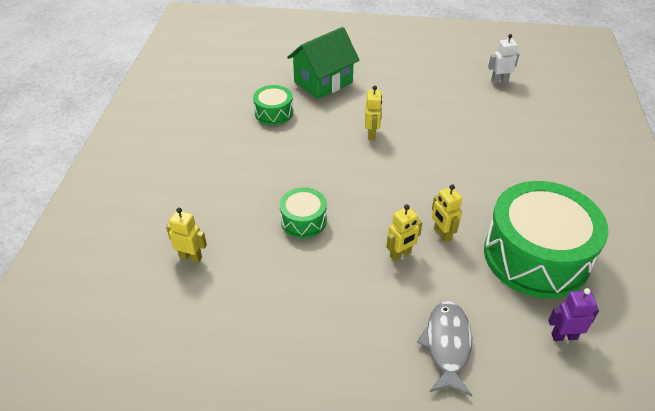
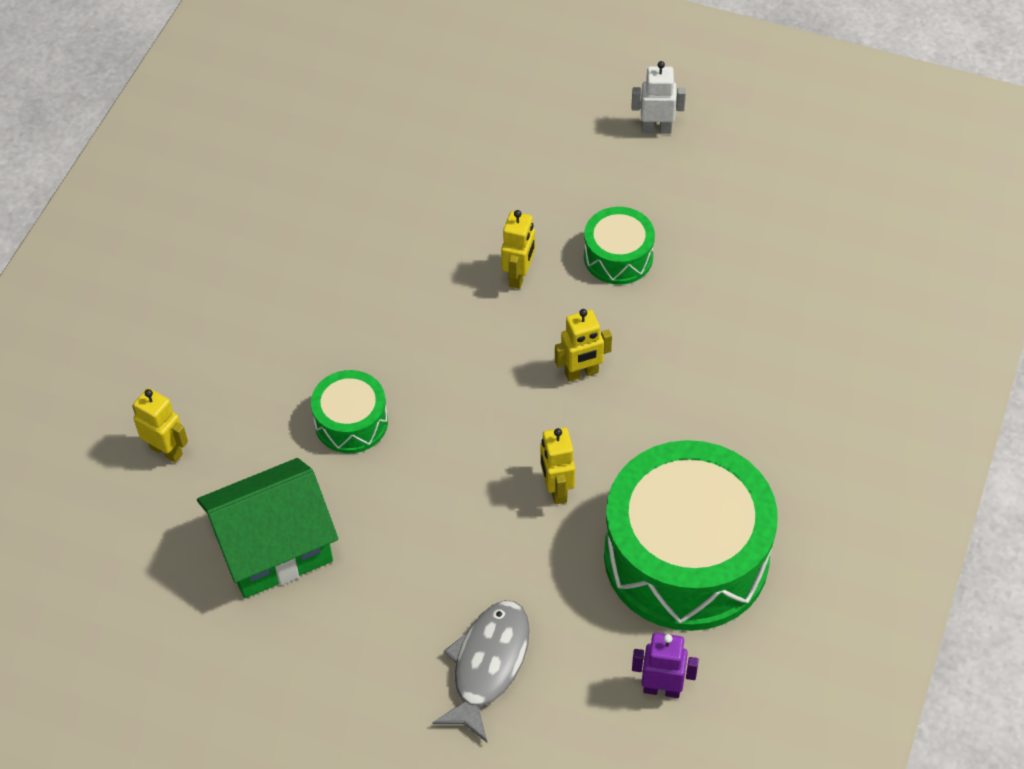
camera: 15 degrees right, 10 degrees up
green drum [253,85,293,125] -> green drum moved to [584,207,655,285]
green house [287,27,360,99] -> green house moved to [197,458,338,598]
yellow robot [386,205,422,261] -> yellow robot moved to [555,309,612,382]
white robot [488,34,520,84] -> white robot moved to [632,61,686,134]

